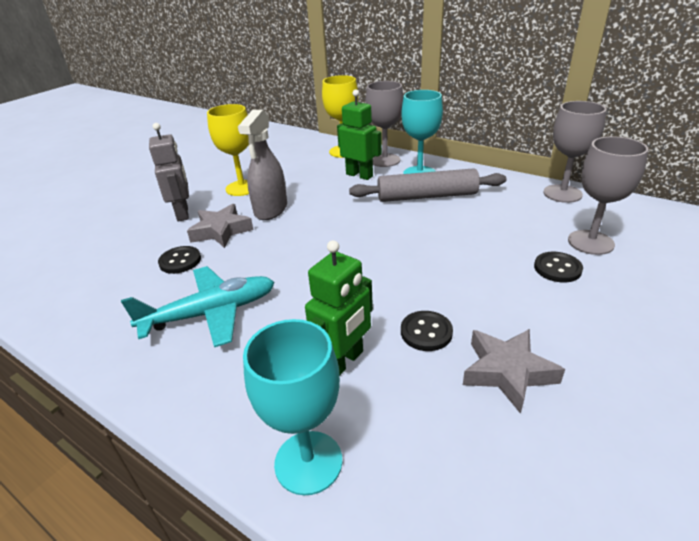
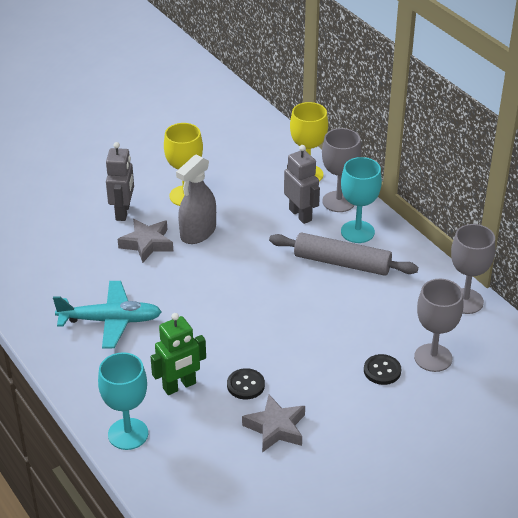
camera: 20 degrees right, 5 degrees up
black button [158,246,201,274] -> none
green robot [337,90,382,180] -> grey robot [284,145,320,224]

